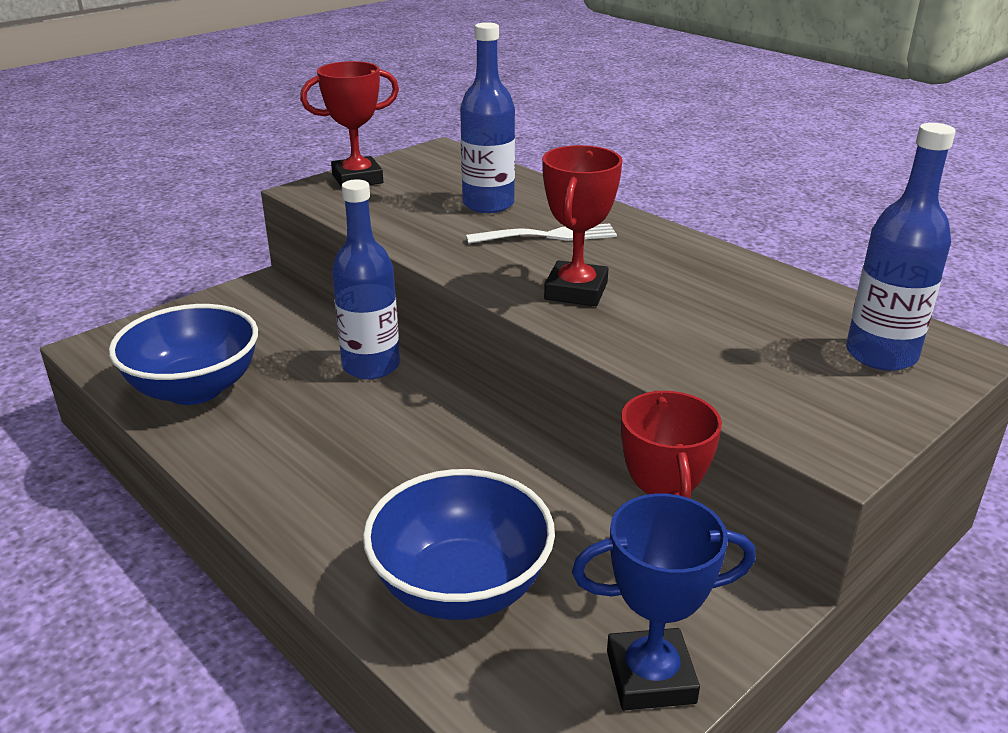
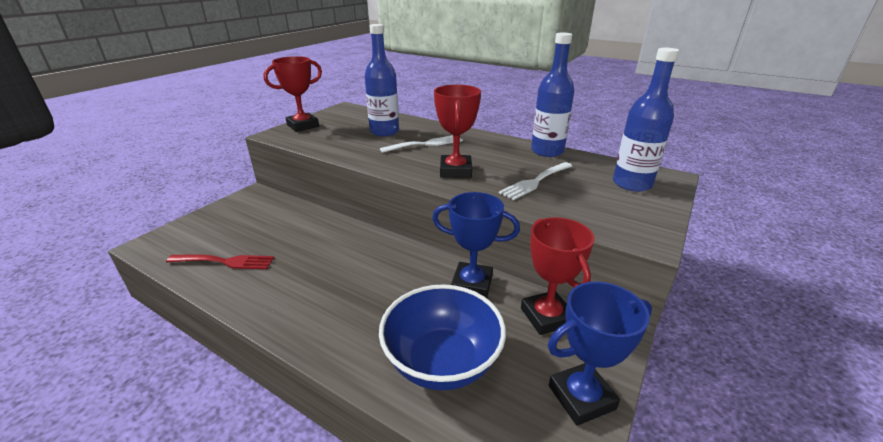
camera: 15 degrees left, 0 degrees up
blue bowl [109,304,258,405] -> red fork [166,254,274,269]
blue bottle [332,179,400,379] -> blue bottle moved to [531,33,574,157]
none -> blue trophy [432,192,520,298]
none -> white fork [499,162,572,200]

